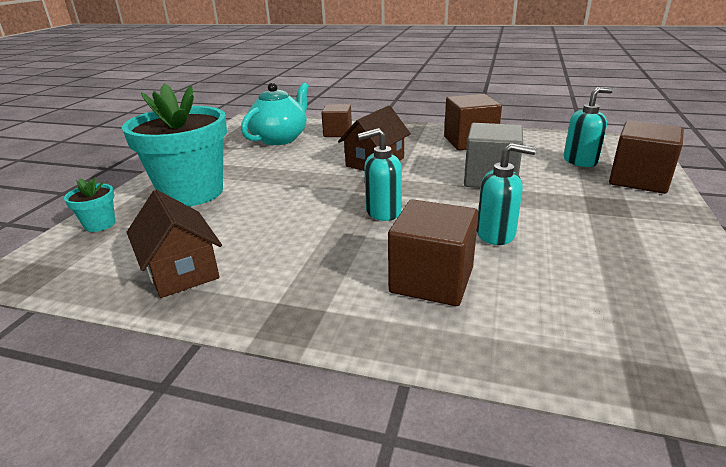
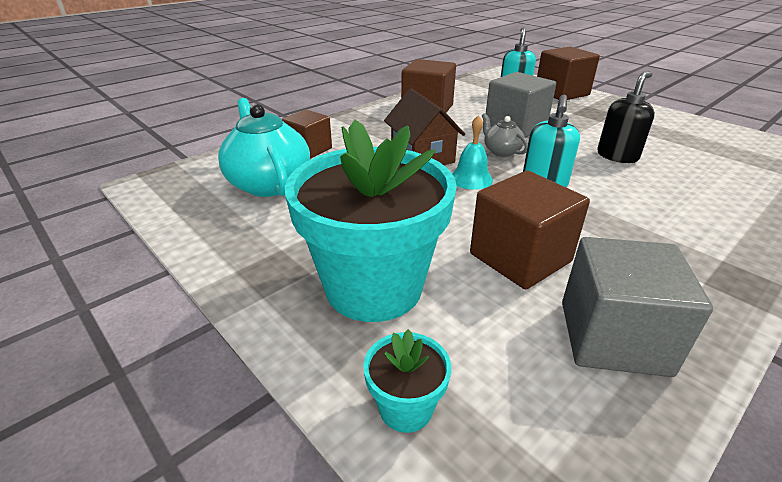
camera: 60 degrees left, 5 degrees up
brown house [126,190,222,298] -> grey cube [562,237,713,377]
brown cube [388,199,478,306] -> brown cube moved to [470,170,590,290]
turquoise soap dispenser [477,143,536,245] -> black soap dispenser [597,71,655,163]
none -> turquoise bell [452,115,493,190]
none -> grey teapot [482,113,528,157]

